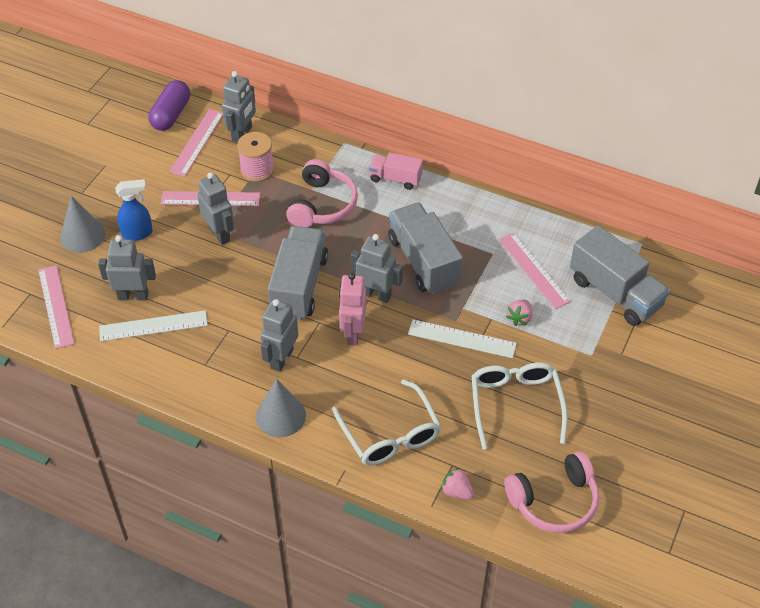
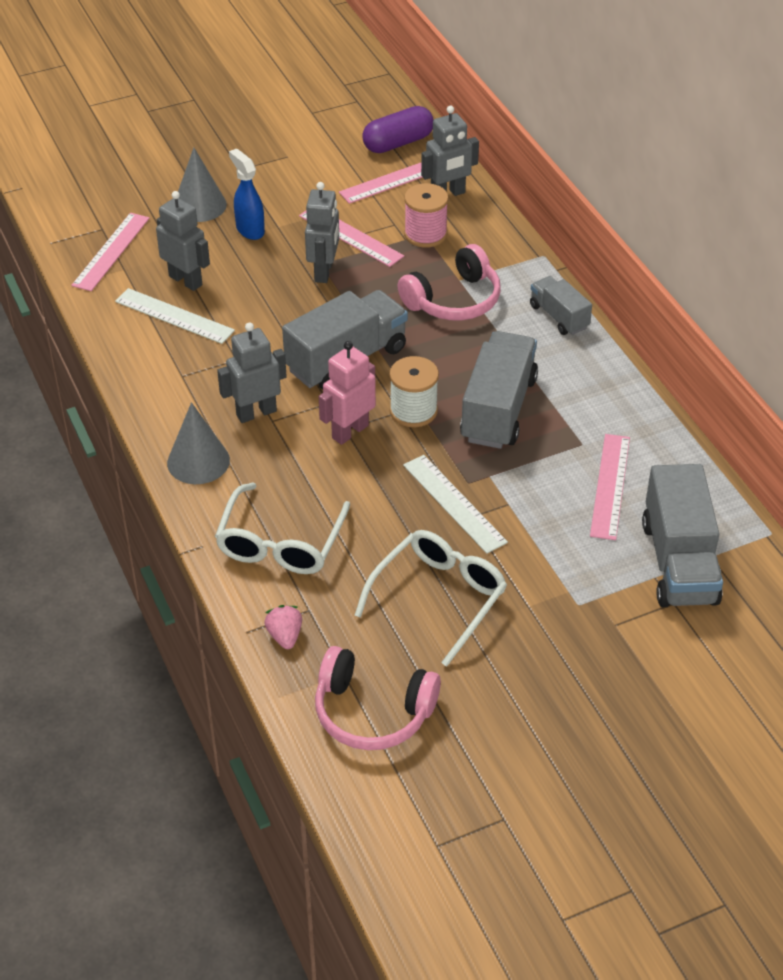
camera: 40 degrees right, 5 degrees down
blue spray bottle [115,179,153,241] -> blue spray bottle turned 150 degrees counterclockwise [229,149,265,240]
grey robot [351,234,403,303] -> white spool [389,356,439,427]
pink truck [369,152,423,190] -> grey truck [530,276,592,335]
pink strawberry [506,300,532,326] -> none

